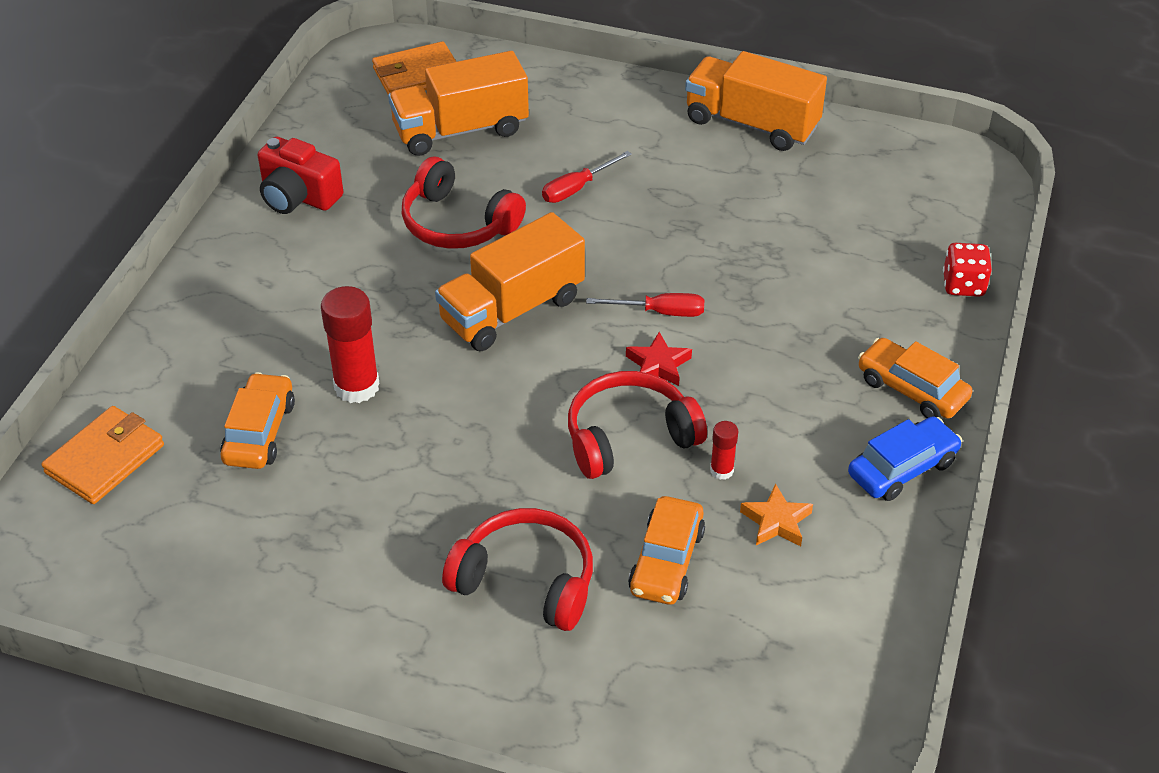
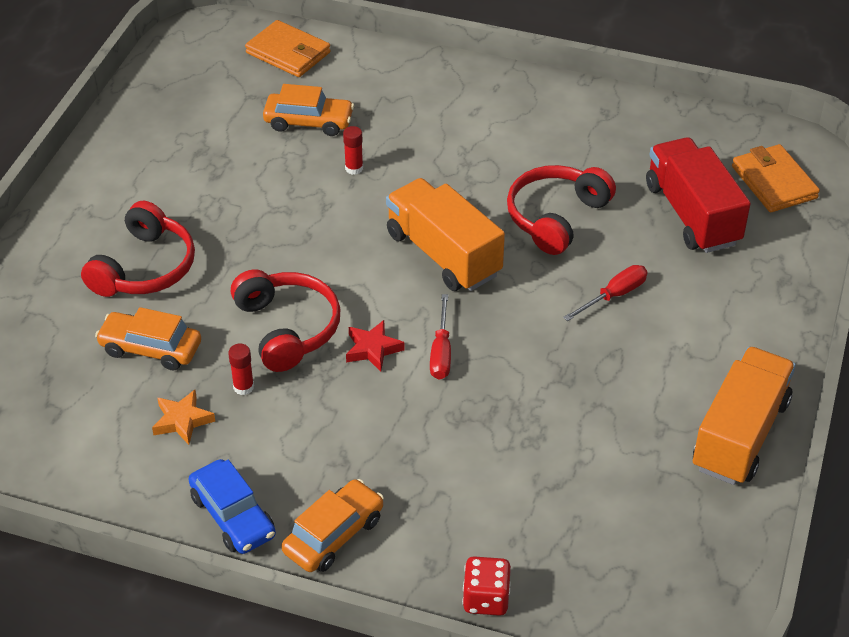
camera: 90 degrees right, 0 degrees up
red camera [258,137,343,214] -> none
red glue stick [321,286,380,403] -> red glue stick [343,126,363,175], size x0.50
orange truck [388,51,529,156] -> red truck [646,137,751,253]
red screwdriver [542,151,632,203] -> red screwdriver turned 90 degrees clockwise [563,265,648,321]

